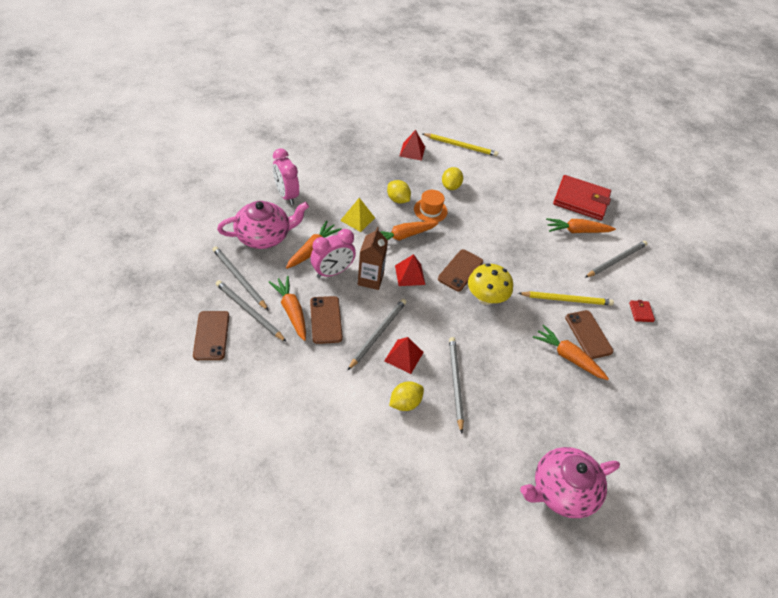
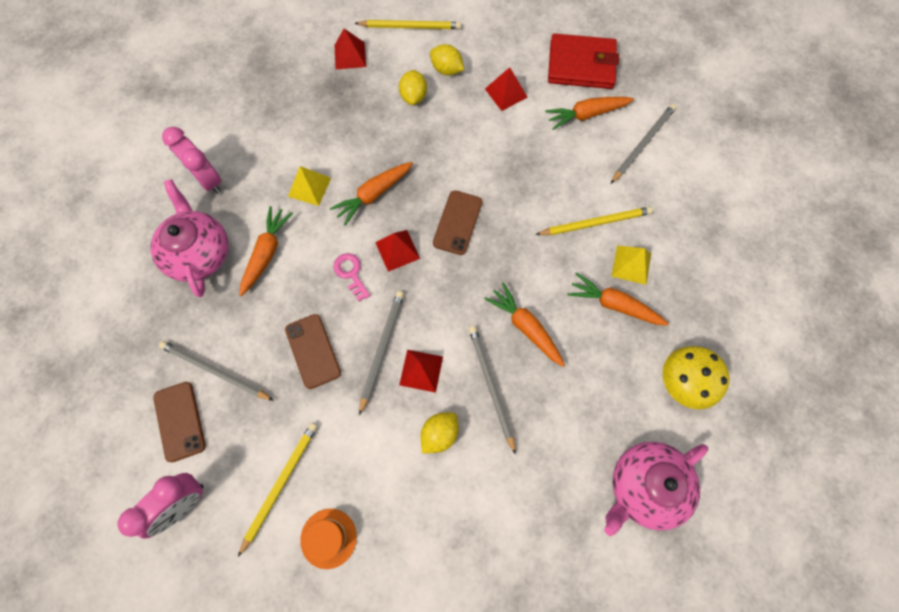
camera: 10 degrees left, 20 degrees up
grey pencil [213,246,269,311] -> none
pink teapot [217,201,309,249] -> pink teapot turned 75 degrees counterclockwise [150,179,228,297]
orange carrot [269,276,306,341] -> orange carrot moved to [484,282,565,367]
pink clock [310,229,356,278] -> pink clock moved to [118,473,204,539]
brown carton [358,227,388,290] -> pink key [333,253,370,302]
yellow lemon [387,180,411,204] -> yellow lemon moved to [430,44,464,76]
orange hat [414,190,448,222] -> orange hat moved to [300,509,357,569]
yellow mushroom [468,263,513,305] -> yellow mushroom moved to [663,346,730,409]
brown phone [565,310,613,359] -> yellow pyramid [611,246,651,285]
red wallet [629,300,655,322] -> none
none -> yellow pencil [238,423,318,557]
none -> red pyramid [485,67,528,111]

